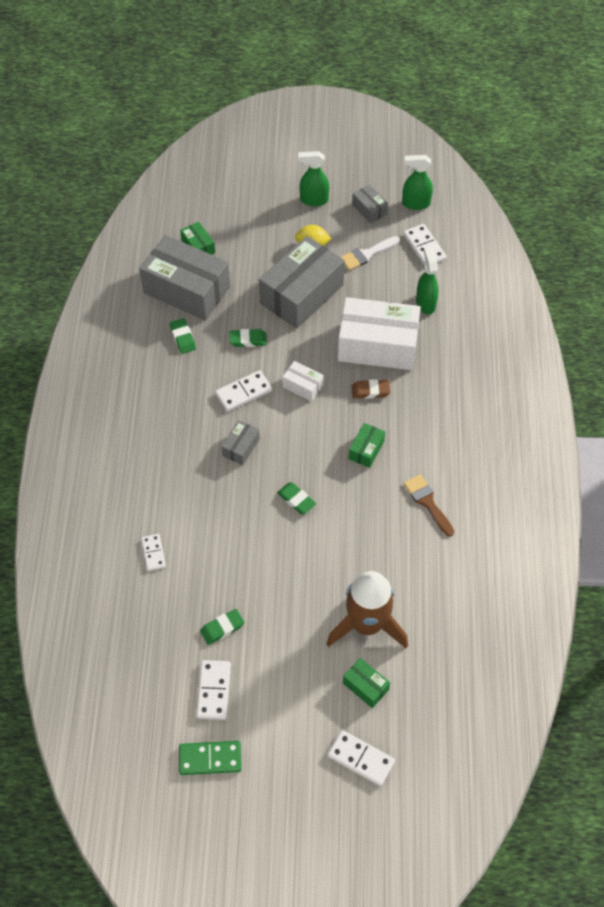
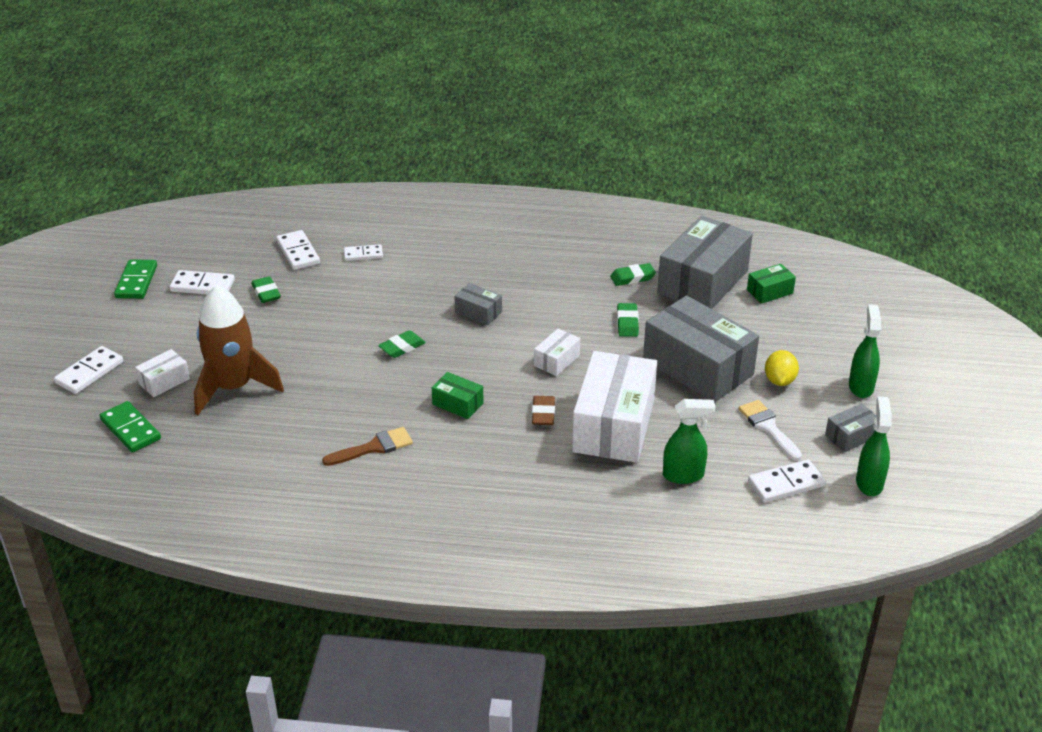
camera: 95 degrees right, 20 degrees down
white domino [215,370,272,412] -> white domino moved to [276,230,320,270]
green box [343,658,390,708] -> white box [135,349,190,397]
none -> green domino [100,401,161,453]

